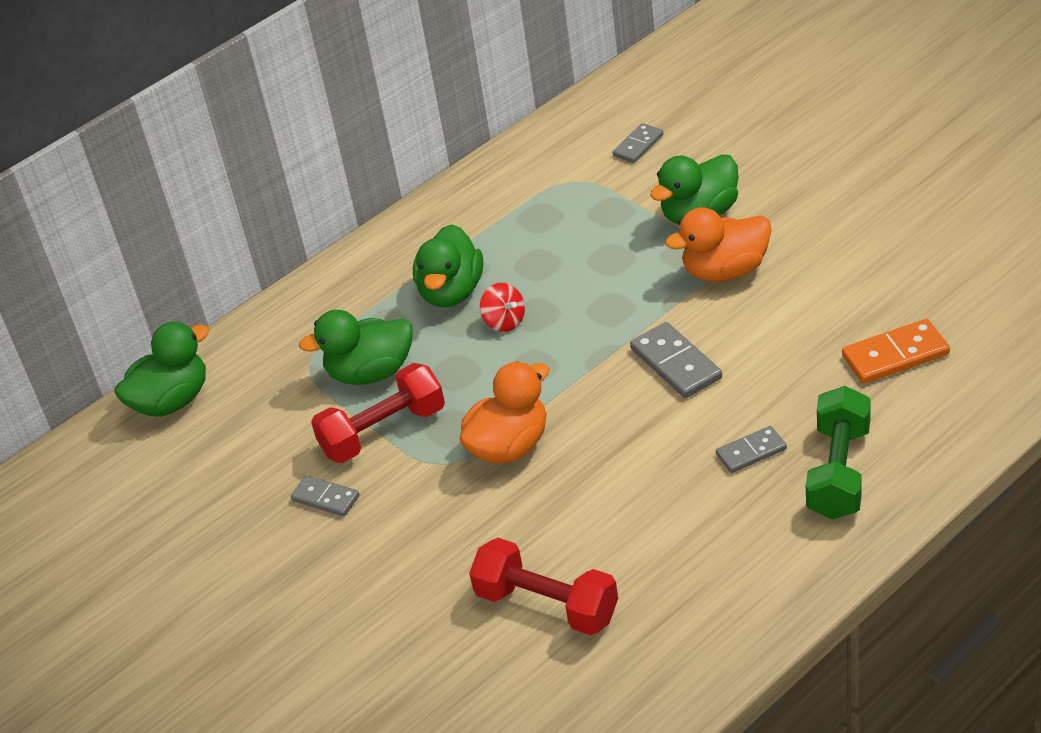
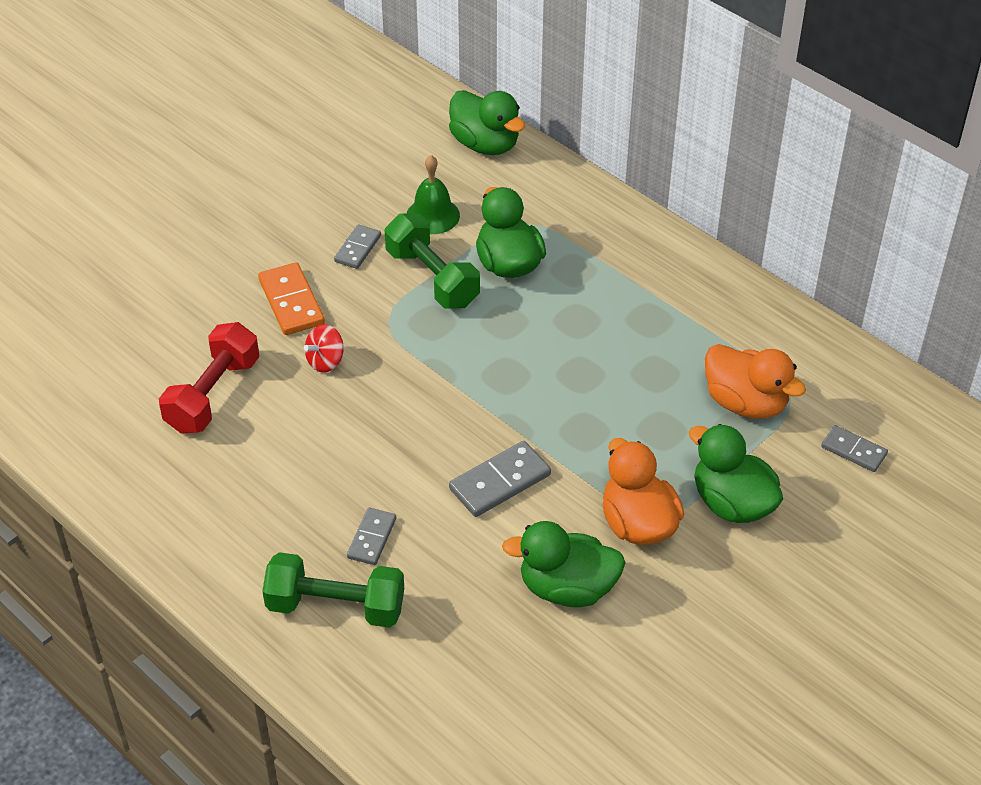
camera: 80 degrees right, 5 degrees up
red dumbbell [311,363,445,463] -> green dumbbell [385,213,480,309]
green duck [413,224,483,308] -> green duck moved to [502,521,626,607]
orange duck [460,362,549,464] -> orange duck moved to [705,344,806,419]
red spinning top [480,283,525,332] -> red spinning top moved to [304,324,343,373]
grey domino [716,426,787,473] -> grey domino turned 45 degrees clockwise [347,508,396,565]
orange domino [842,319,950,384] -> orange domino moved to [258,262,325,335]
none -> green bell [407,155,460,234]

